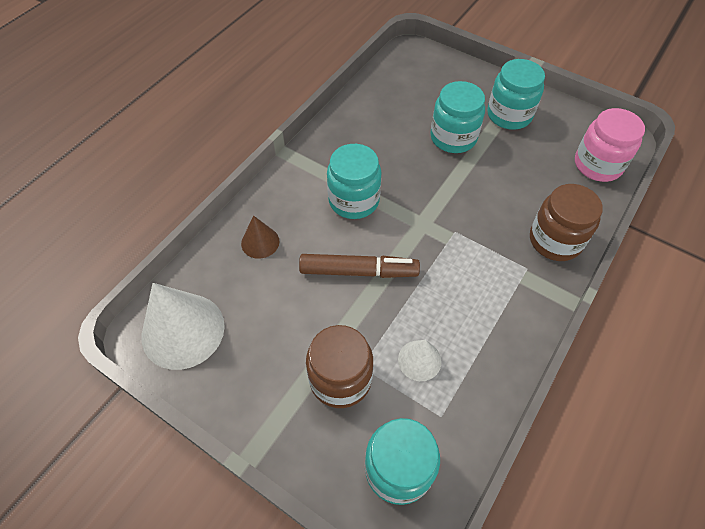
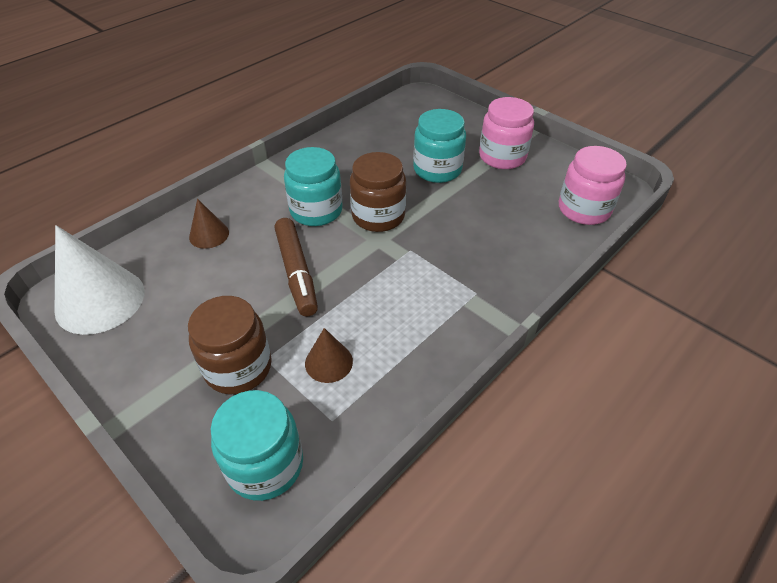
camera: 10 degrees right, 10 degrees down
brown marker [299,254,420,278] -> brown marker turned 60 degrees clockwise [274,218,318,317]
white cone [398,340,442,381] -> brown cone [305,328,353,383]
turquoise jar [487,59,545,130] -> pink jar [479,97,534,169]
brown jar [530,184,603,261] -> brown jar moved to [350,152,406,232]

